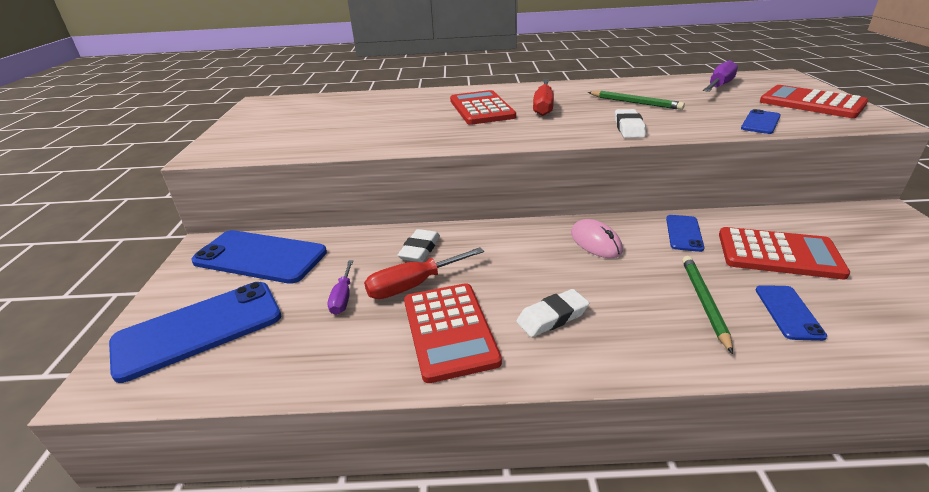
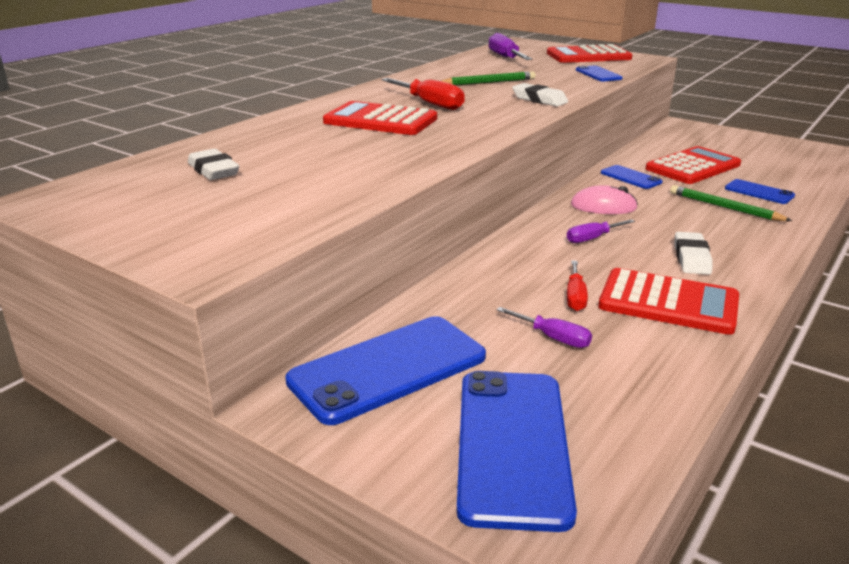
camera: 55 degrees left, 5 degrees down
red screwdriver [364,247,484,299] -> red screwdriver [567,260,588,311], size x0.63
white eraser [397,229,440,262] -> white eraser moved to [188,149,239,180]
none -> purple screwdriver [567,219,635,243]

